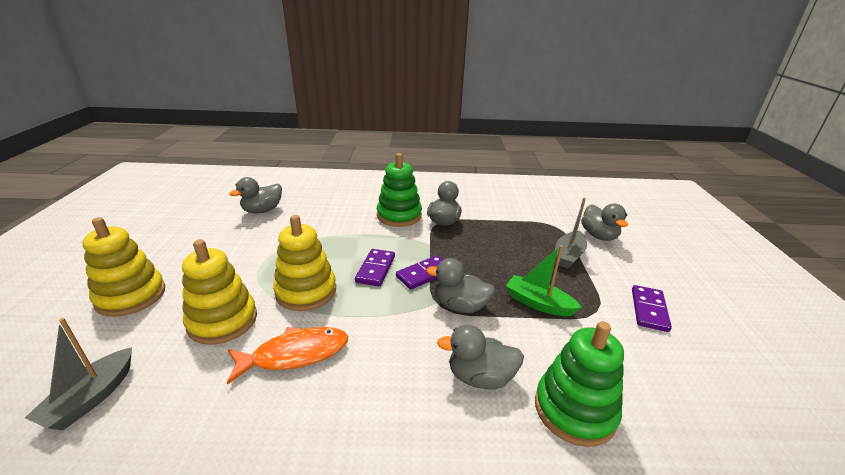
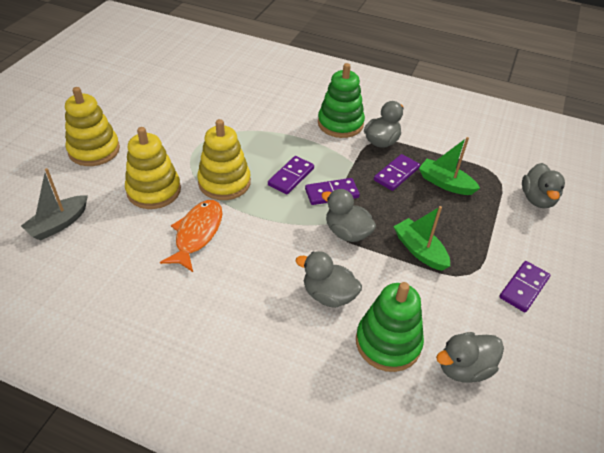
camera: 20 degrees right, 15 degrees up
orange fish [227,327,348,385] -> orange fish turned 75 degrees counterclockwise [160,200,222,272]
grey duck [230,177,282,213] -> grey duck moved to [436,332,504,382]
grey boat [555,198,587,269] -> none
none -> purple domino [374,154,420,191]
none -> green boat [419,137,480,195]

